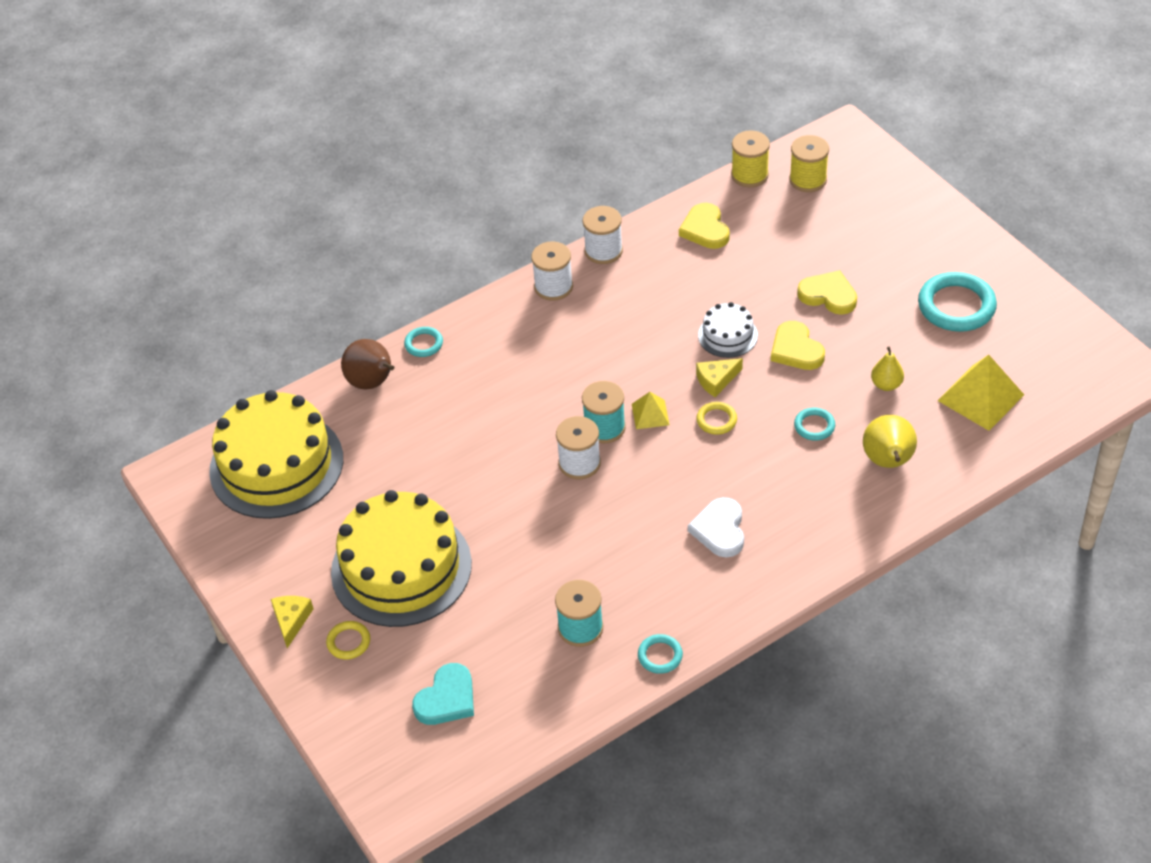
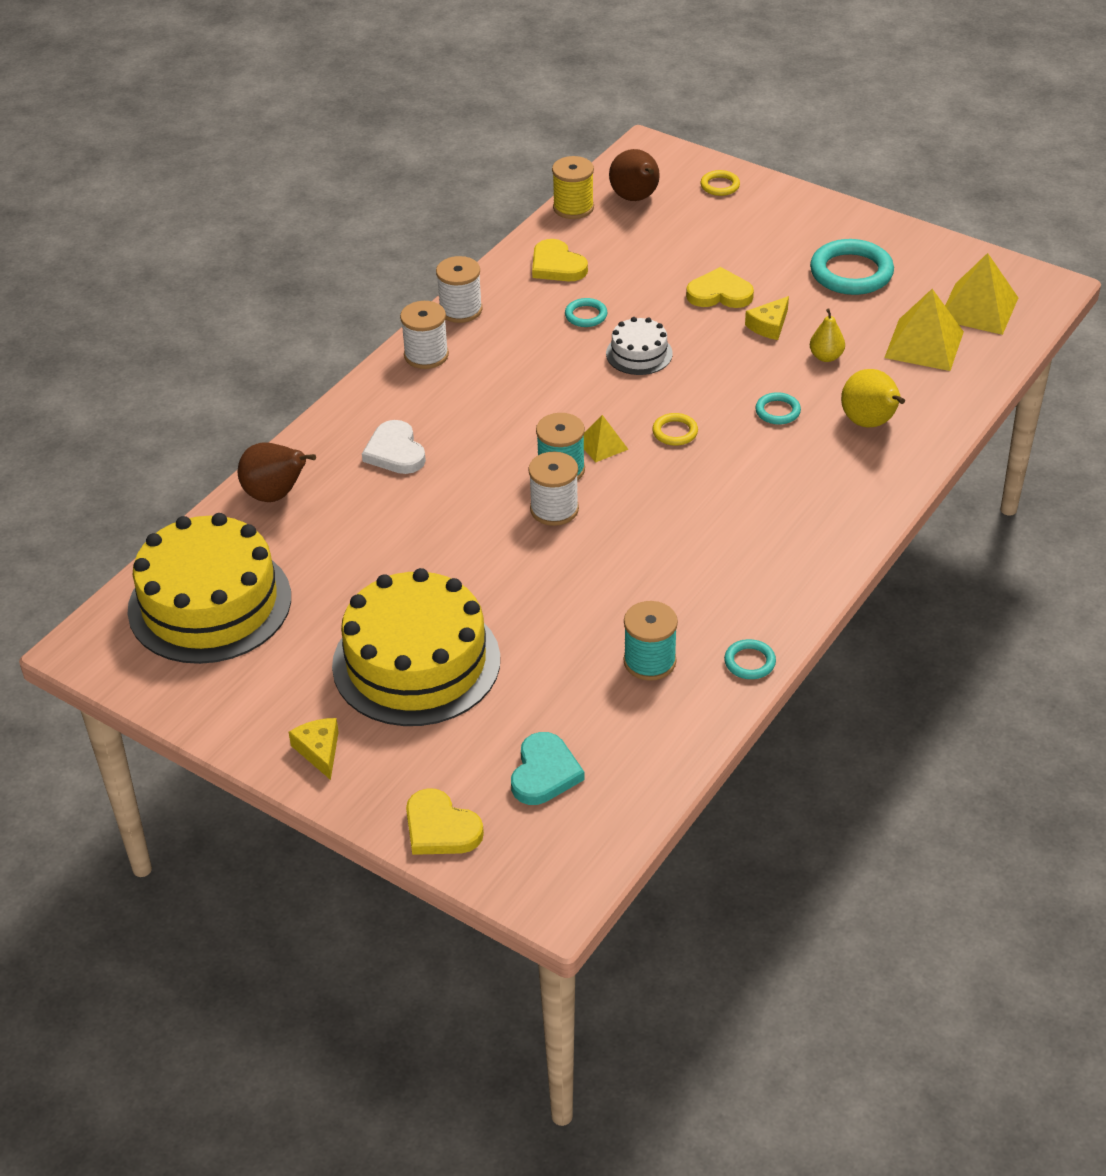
camera: 25 degrees left, 5 degrees down
yellow ring [326,621,370,659] -> yellow ring moved to [700,170,740,196]
turquoise ring [404,327,443,357] -> turquoise ring moved to [565,298,608,327]
white heart [688,497,744,557] -> white heart moved to [362,420,426,474]
yellow cheese [696,358,743,397] -> yellow cheese moved to [745,296,789,340]
yellow heart [771,321,825,370] -> yellow heart moved to [406,788,484,855]
yellow spool [789,135,829,192] -> brown pear [609,149,660,201]
none -> yellow pyramid [945,253,1018,335]

